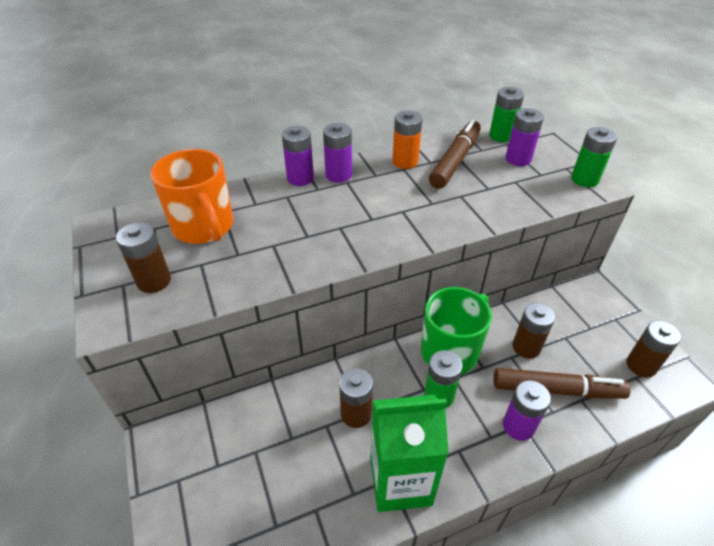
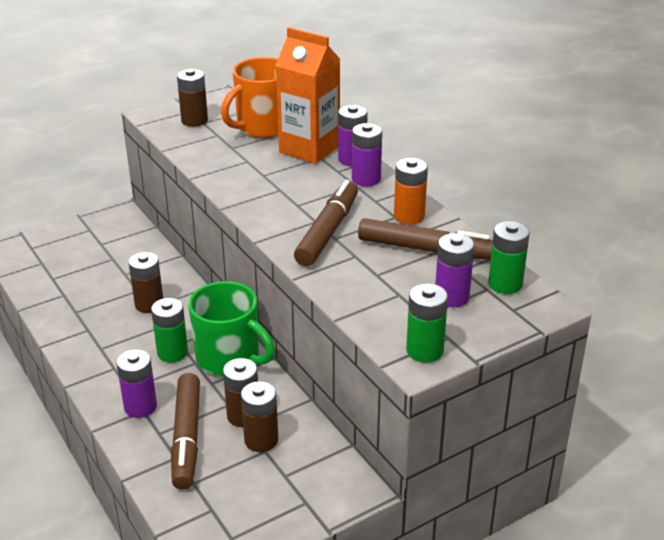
camera: 80 degrees right, 10 degrees down
green carton [370,395,449,512] -> none
brown battery [626,320,681,377] -> brown battery moved to [241,381,278,452]
none -> orange carton [275,27,341,164]
none -> brown marker [294,180,358,266]

